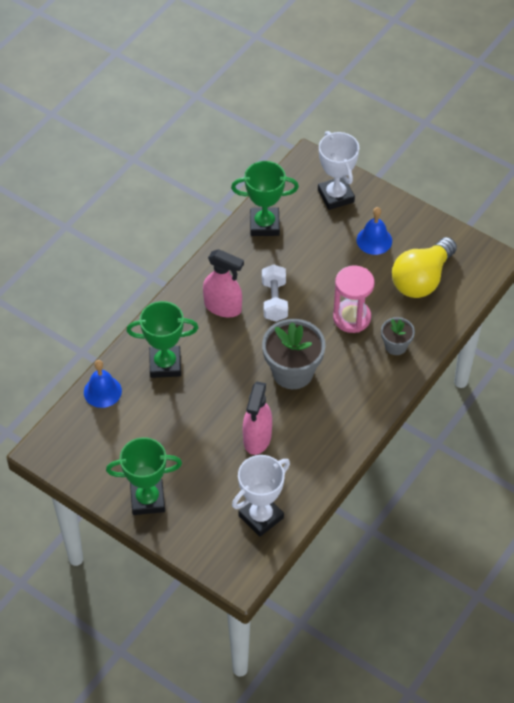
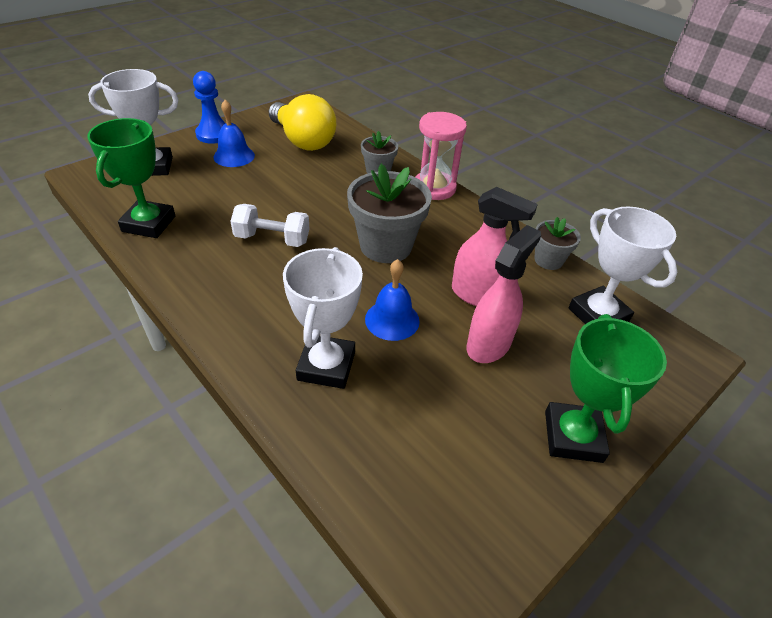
camera: 80 degrees left, 10 degrees down
blue bell [84,360,122,408] -> blue bell moved to [365,259,420,341]
green trophy [127,301,198,378] -> white trophy [283,247,363,389]
pink spray bottle [203,249,244,317] -> pink spray bottle moved to [467,225,541,363]
pink hourglass [333,266,374,333] -> pink hourglass moved to [415,112,467,200]
none -> blue pawn [193,71,226,144]
none -> grey flower pot [534,217,581,270]

